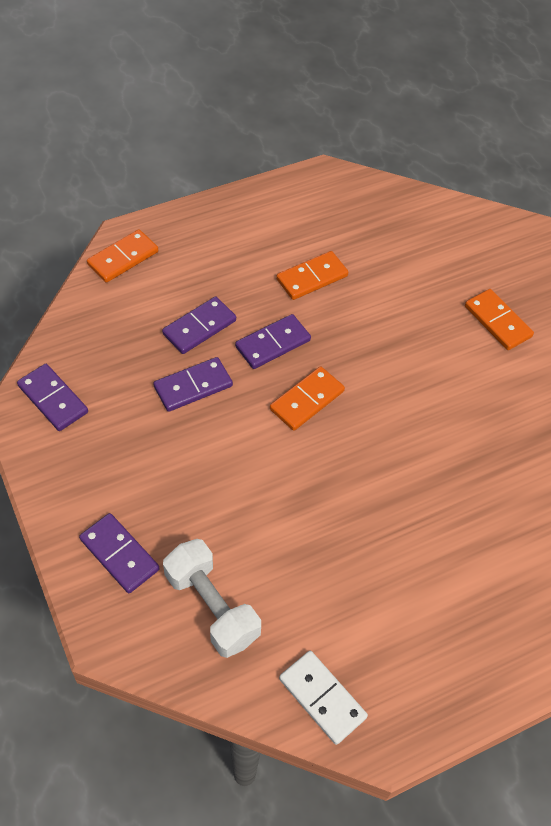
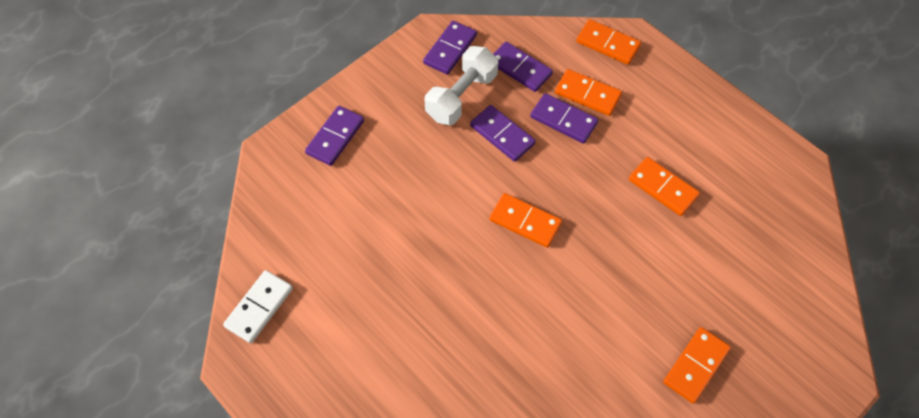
camera: 75 degrees right, 5 degrees up
white dumbbell [163,539,261,658] -> white dumbbell moved to [425,46,498,125]
purple domino [235,314,311,369] -> purple domino moved to [493,42,553,92]
none -> orange domino [555,69,622,116]

